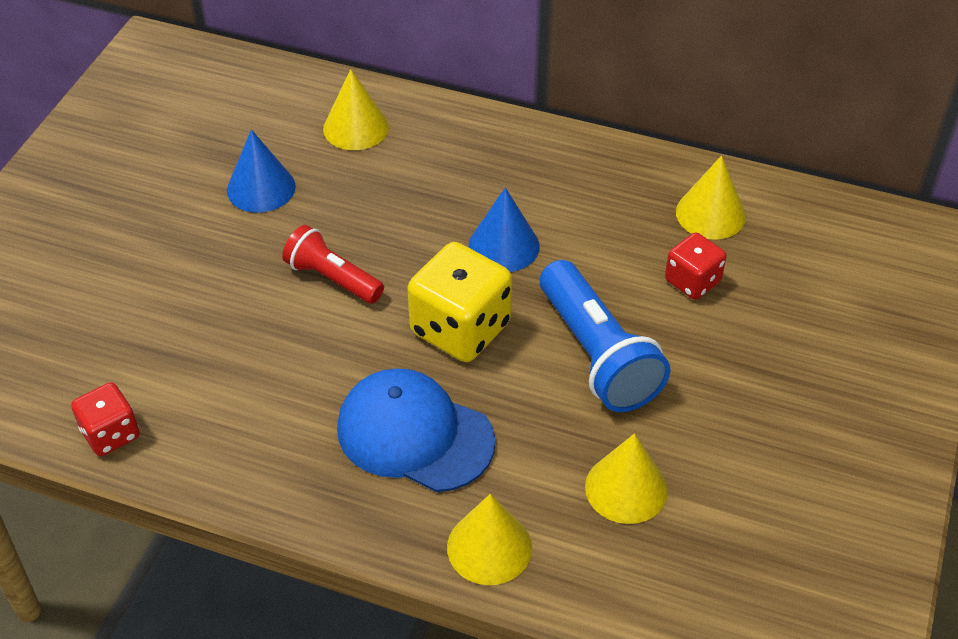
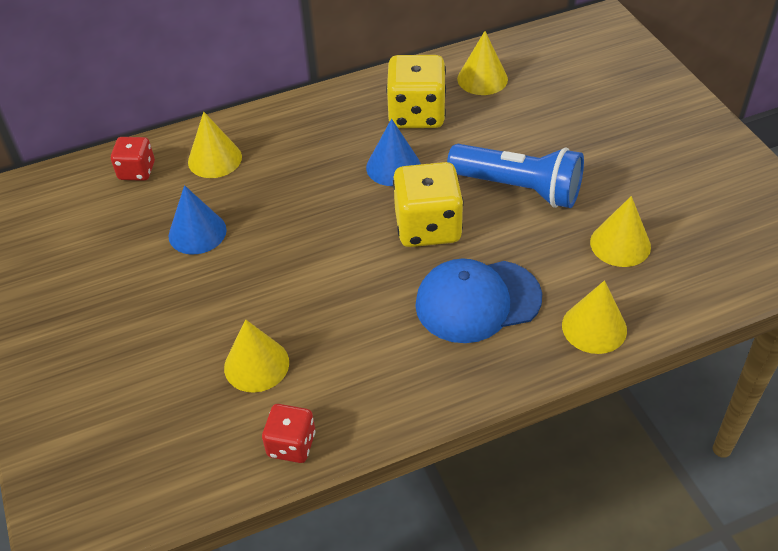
camera: 40 degrees left, 0 degrees up
red flashlight [282,225,384,304] -> none
red dice [665,233,727,299] -> red dice moved to [111,137,155,181]
none -> yellow cone [224,319,289,392]
none -> yellow dice [386,55,446,128]

